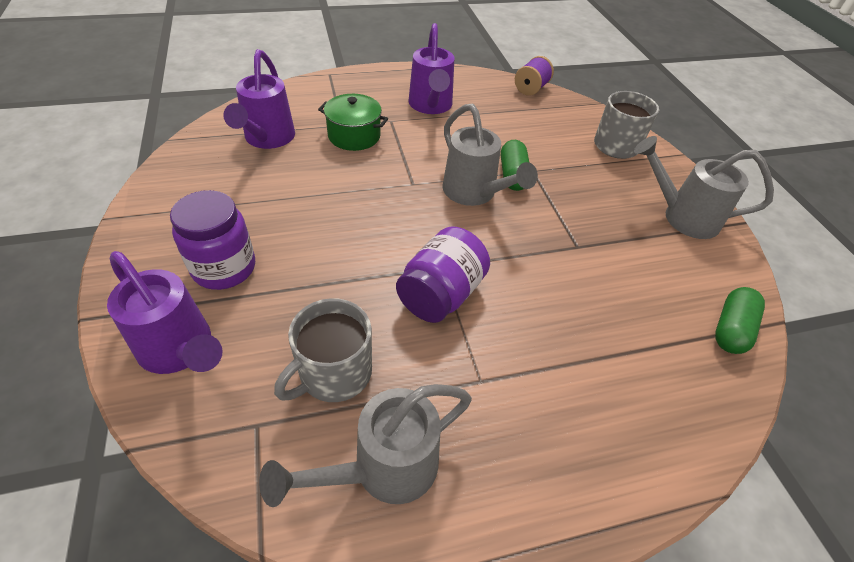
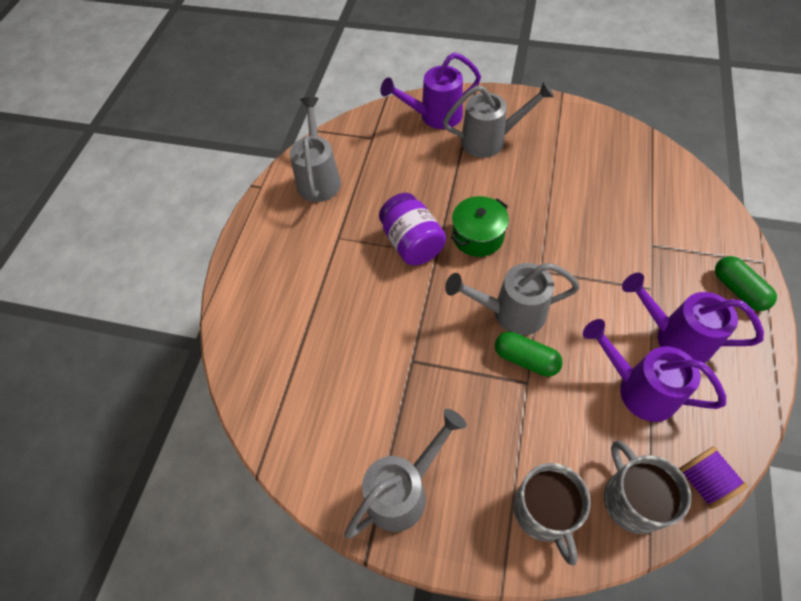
camera: 125 degrees right, 10 degrees up
purple jar [170,190,255,290] -> grey watering can [443,81,554,158]
purple watering can [223,49,295,149] -> purple watering can moved to [583,319,726,422]
grey mug [274,298,372,402] -> grey mug moved to [604,441,691,534]
green pot [318,94,388,151] -> green pot moved to [451,196,509,257]
green capsule [715,287,765,354] -> green capsule moved to [715,256,777,311]

